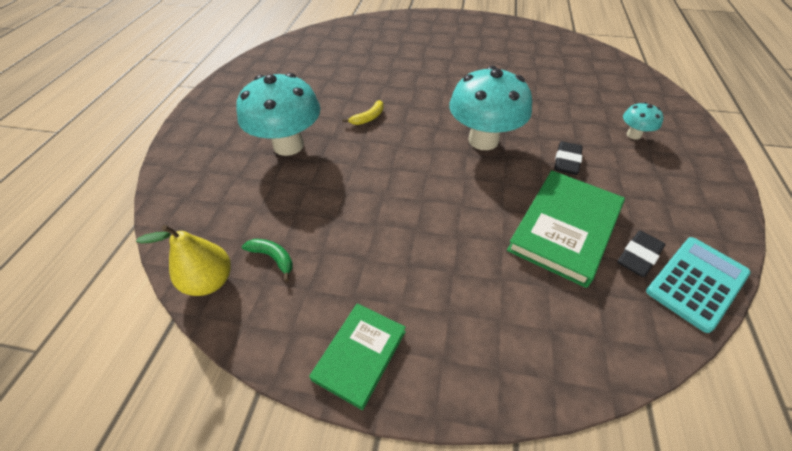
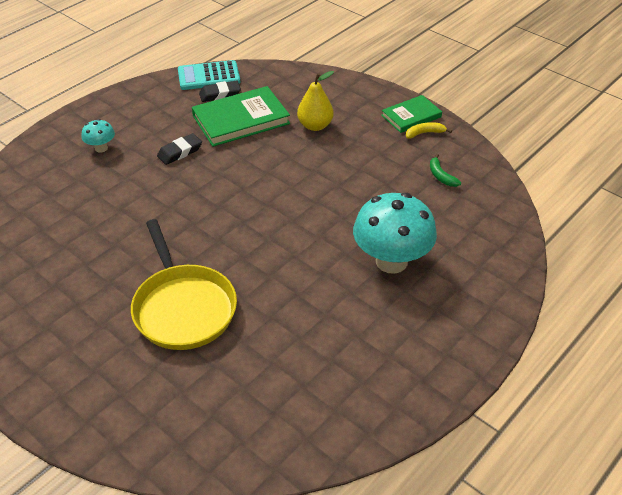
camera: 150 degrees left, 5 degrees down
yellow pear [136,225,231,296] -> yellow pear moved to [297,71,334,131]
yellow banana [343,100,384,125] -> yellow banana moved to [406,122,452,139]
turquoise mushroom [449,66,532,150] -> none
none -> yellow pan [131,219,237,350]

